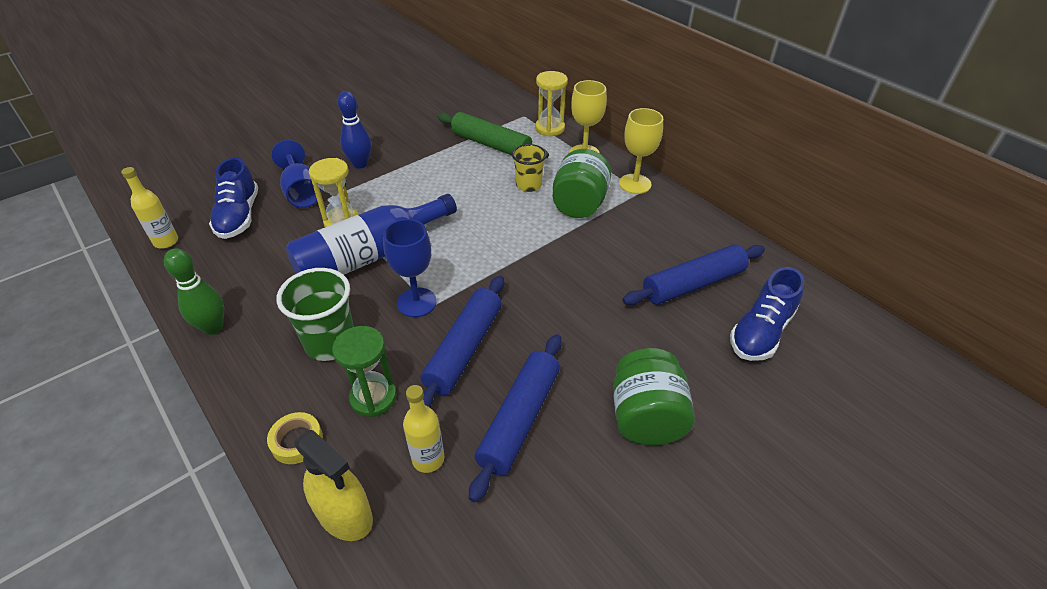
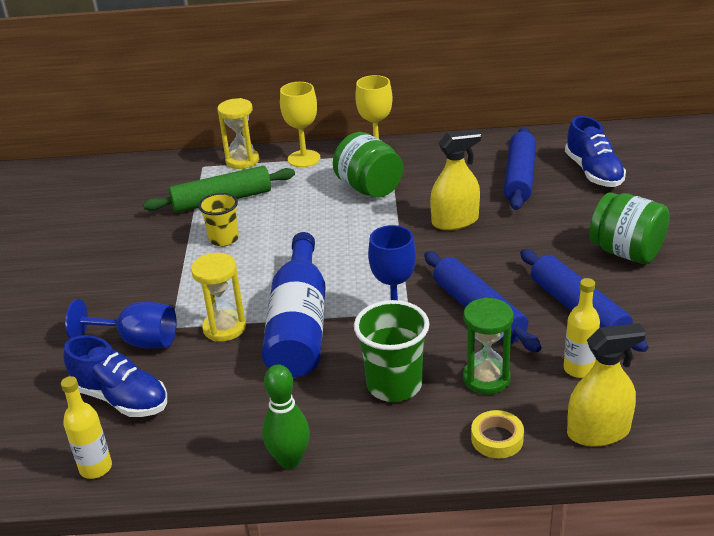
camera: 50 degrees left, 10 degrees down
blue bowling pin [337,91,371,169] -> none
yellow cup [512,144,547,192] -> yellow cup moved to [199,193,239,246]
none -> yellow spray bottle [430,129,481,230]

